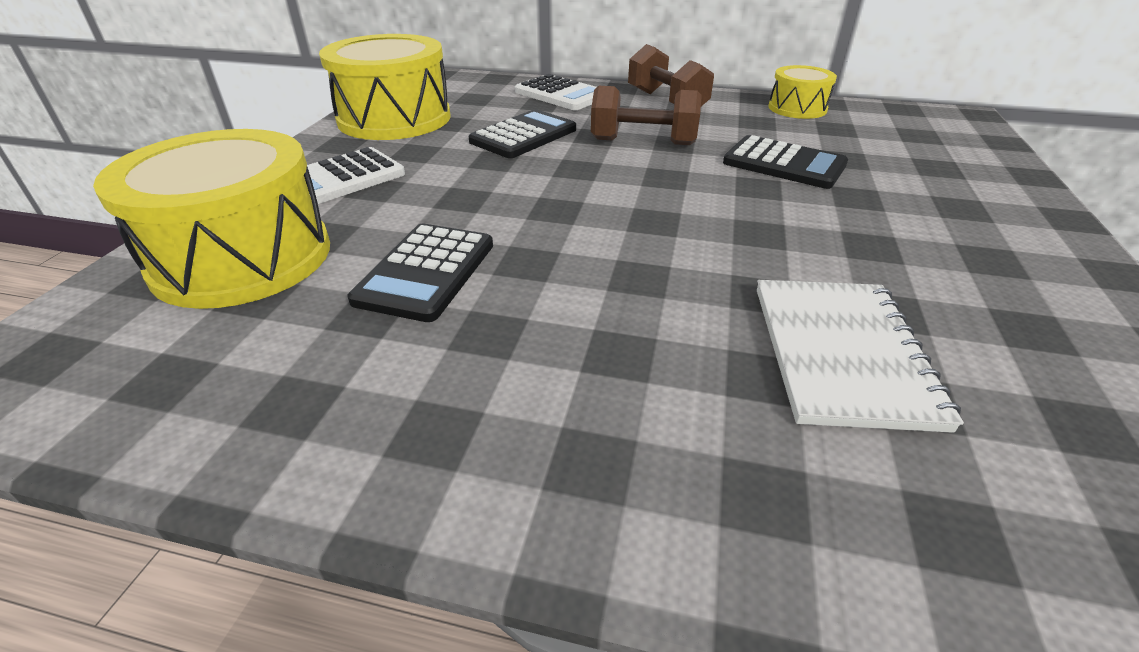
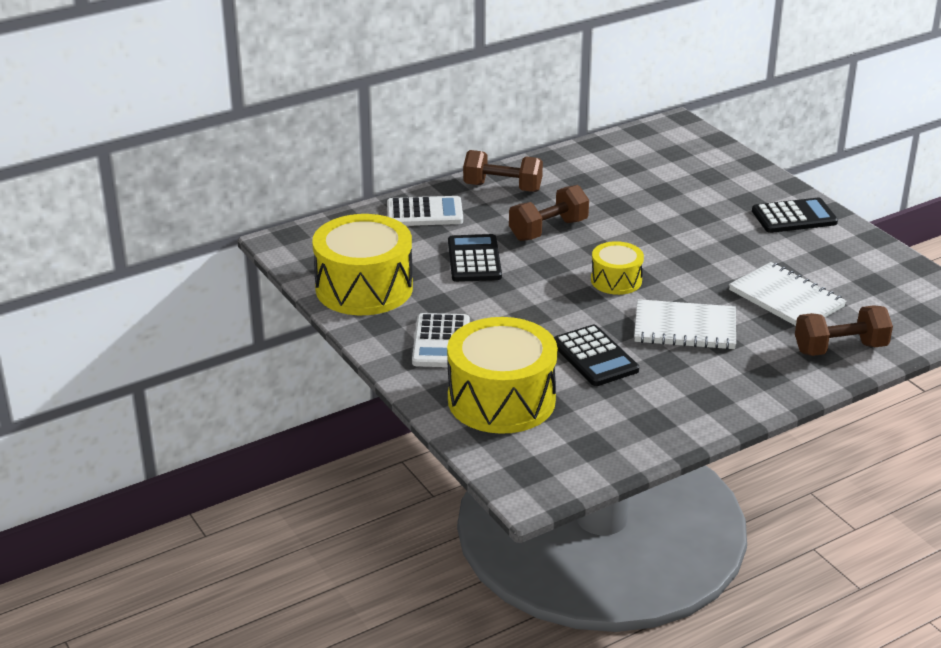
camera: 45 degrees left, 5 degrees down
black calculator [723,135,848,189] -> black calculator moved to [752,198,838,233]
yellow drum [768,65,837,119] -> yellow drum moved to [591,241,644,295]
none -> white notebook [634,299,736,349]
none -> brown dumbbell [795,305,893,356]

